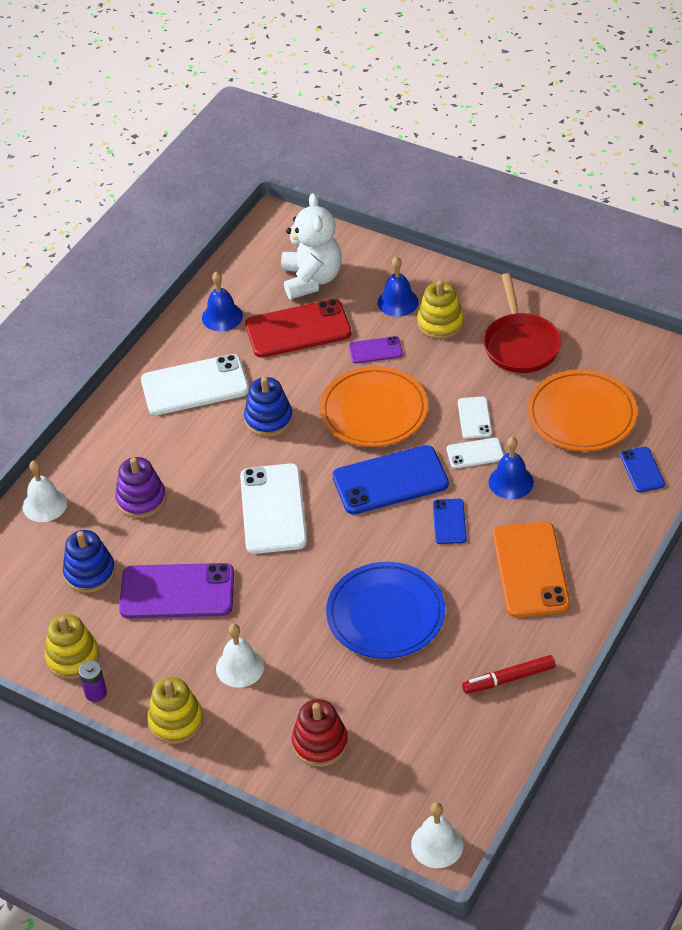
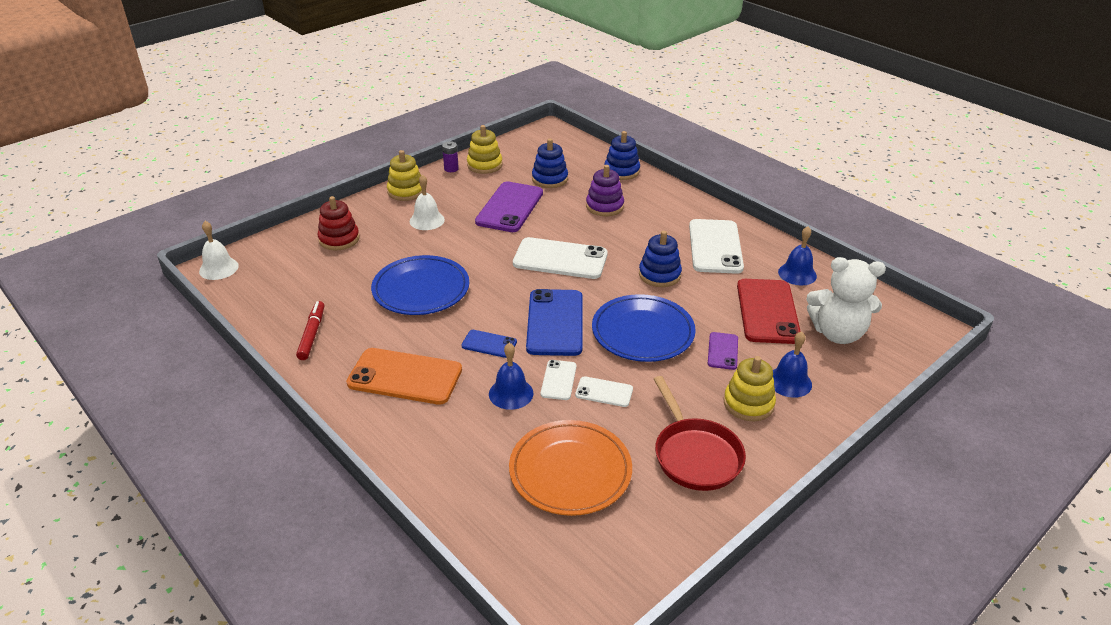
camera: 105 degrees right, 10 degrees down
white bell [23,460,67,522] -> blue stacking toy [604,131,640,180]
orange plate [320,366,428,447] -> blue plate [592,294,696,362]
red pan [483,273,561,373] -> red pan turned 120 degrees counterclockwise [654,376,746,491]
blue phone [620,447,665,492] -> none

